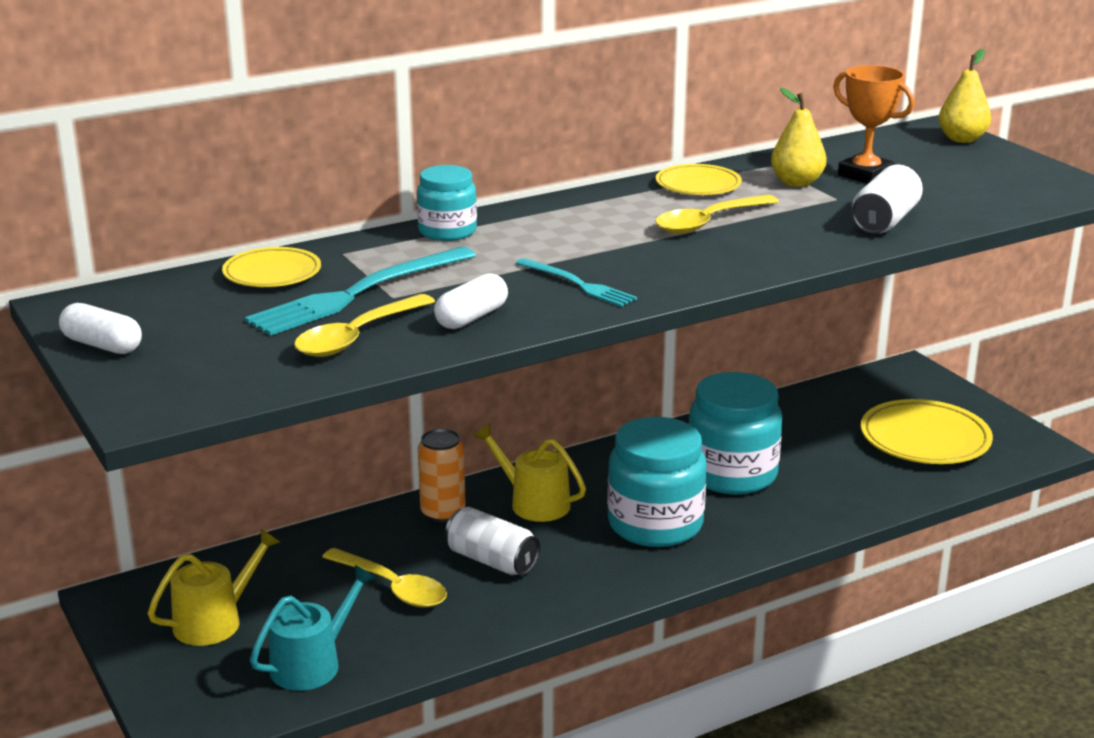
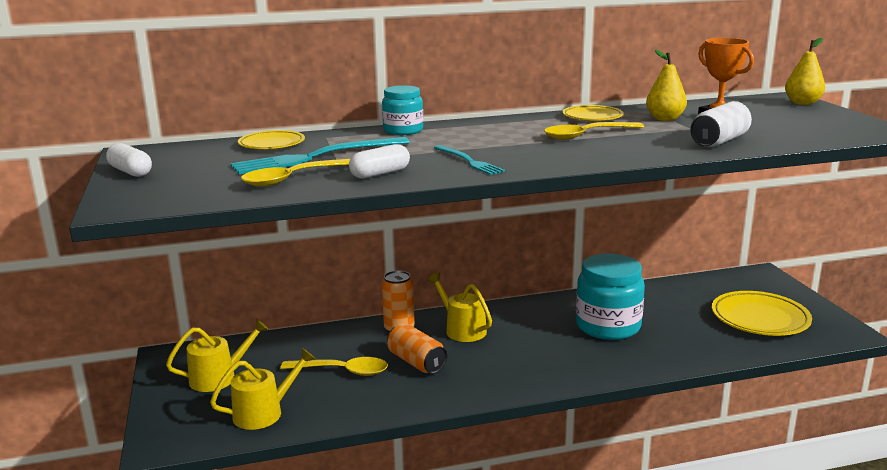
camera: 15 degrees right, 5 degrees down
turquoise watering can [250,565,376,691] -> yellow watering can [210,348,316,430]
yellow spoon [322,548,447,608] -> yellow spoon turned 45 degrees counterclockwise [280,357,388,376]
white can [445,507,540,575] -> orange can [387,323,448,374]
turquoise jar [607,417,707,547] -> none

